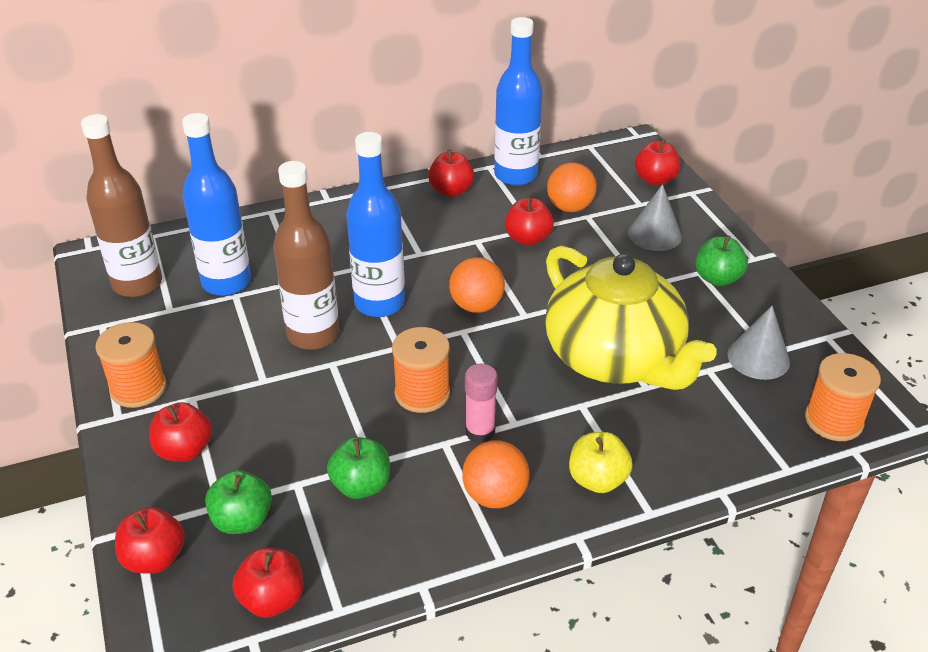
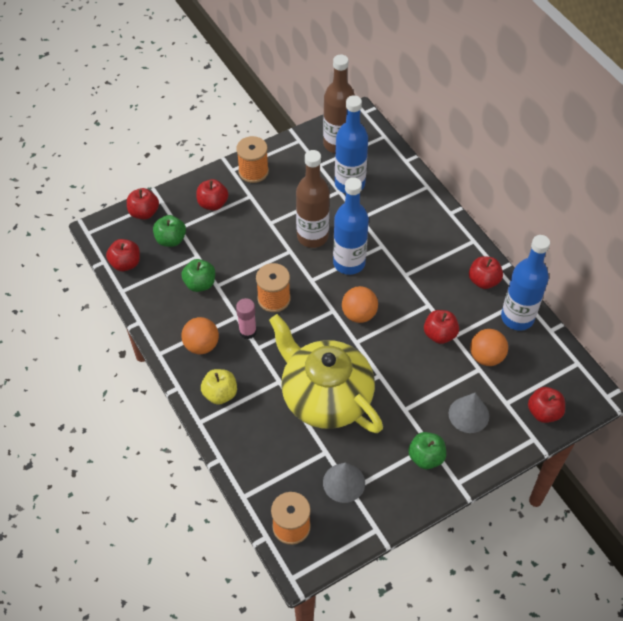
camera: 80 degrees right, 15 degrees up
yellow teapot [545,245,717,390] -> yellow teapot turned 90 degrees clockwise [269,314,383,433]

